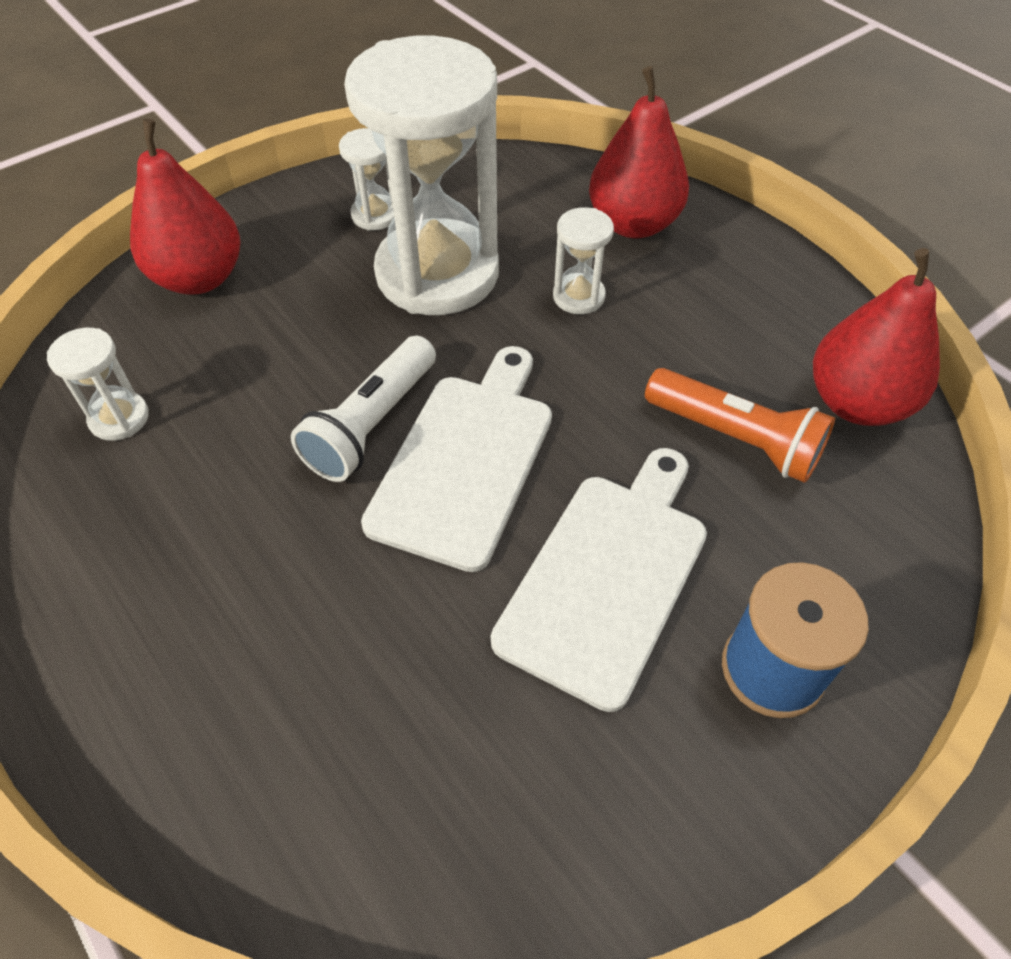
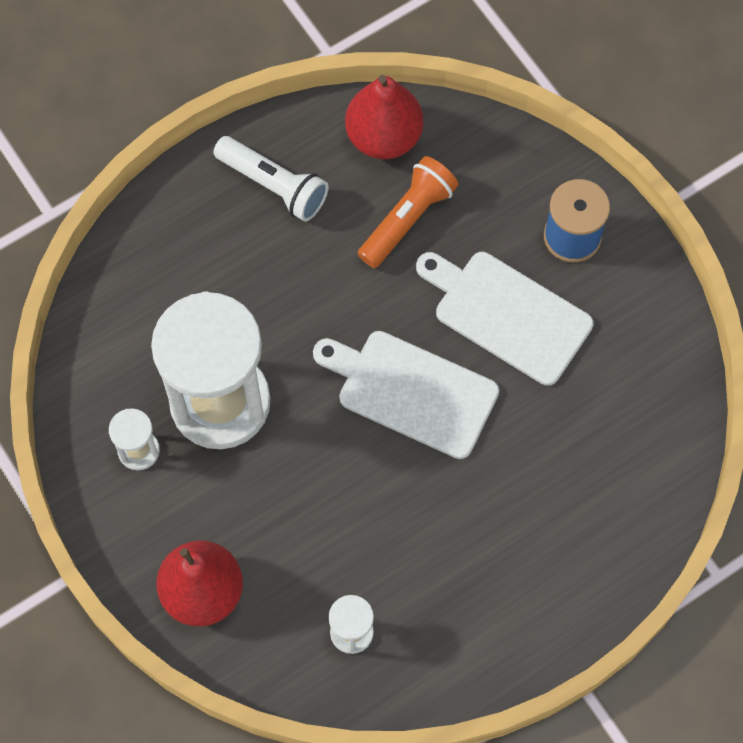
camera: 85 degrees left, 15 degrees up
white flashlight [291,336,436,482] -> white flashlight moved to [213,136,329,222]
white hourglass [553,207,614,314] -> none
red pear [589,66,689,239] -> none

